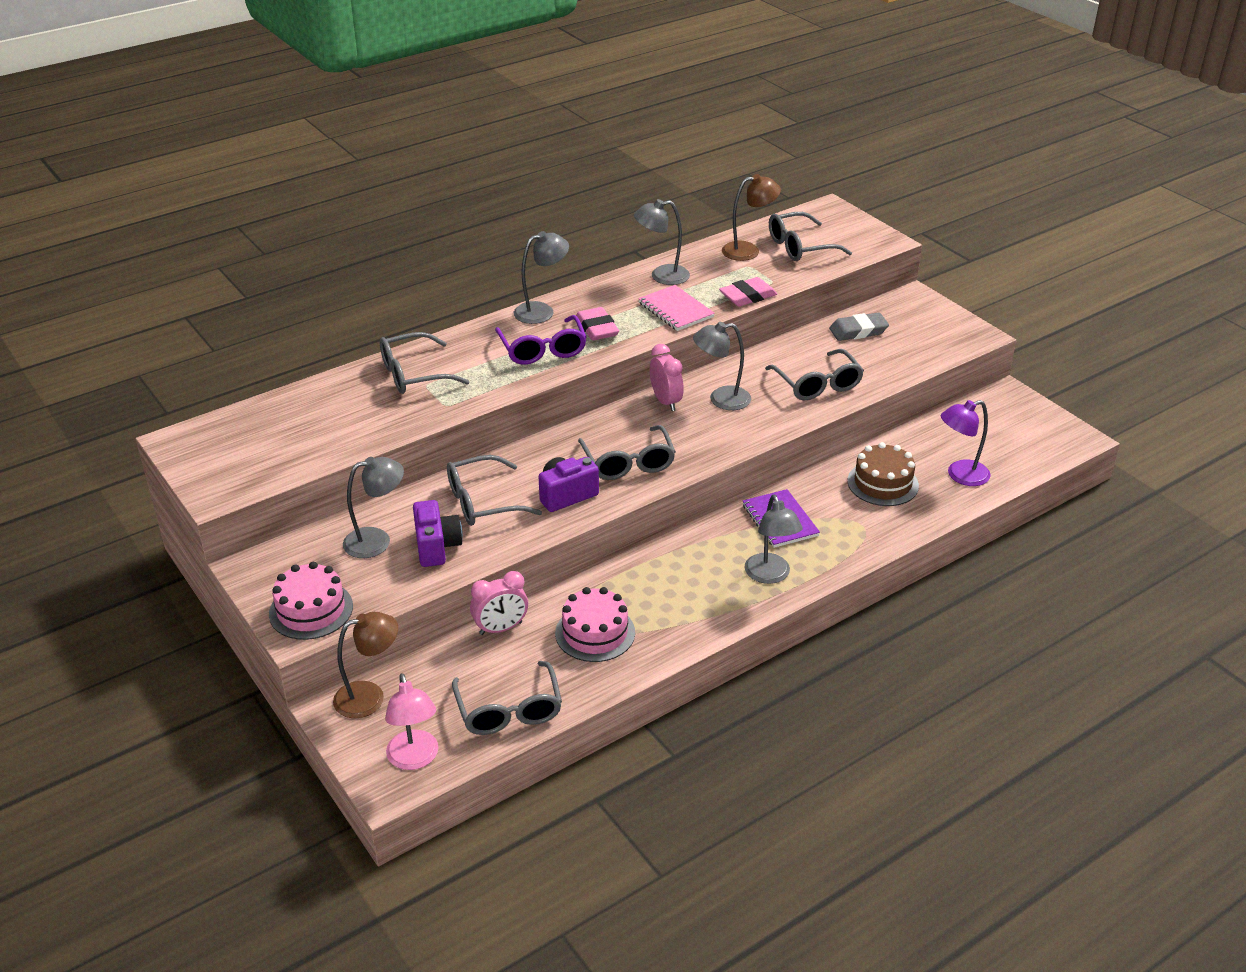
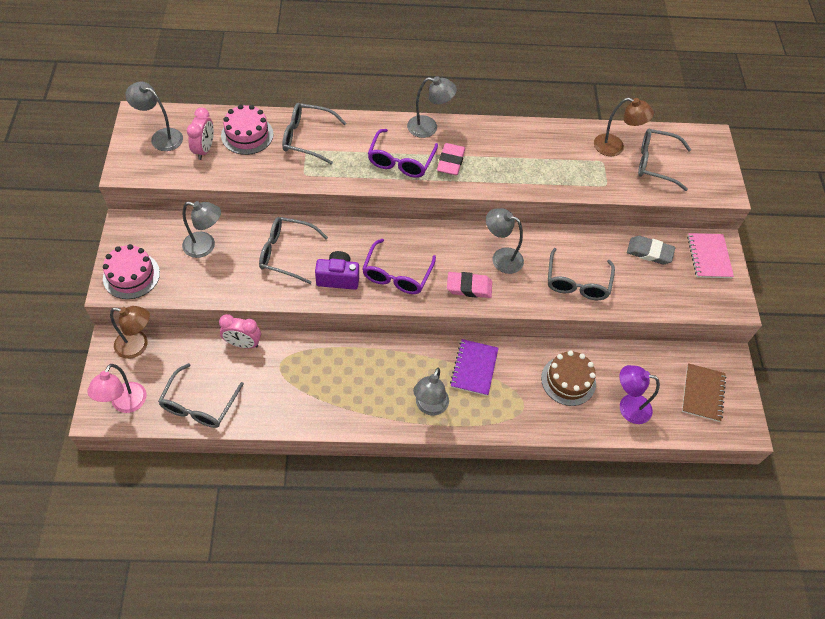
camera: 30 degrees right, 20 degrees up
purple camera [413,500,463,567] -> none
pink cake [555,587,635,662] -> pink cake moved to [221,104,273,155]
grey glasses [578,425,676,480] -> purple glasses [362,239,436,294]
grey lamp [634,199,690,285] -> grey lamp moved to [125,82,183,151]
pink notebook [638,285,715,331] -> pink notebook moved to [687,233,734,278]
pink clock [650,344,684,411] -> pink clock moved to [187,108,214,160]
pink eraser [719,277,777,306] -> pink eraser moved to [447,272,492,298]
none -> brown notebook [682,363,726,422]

